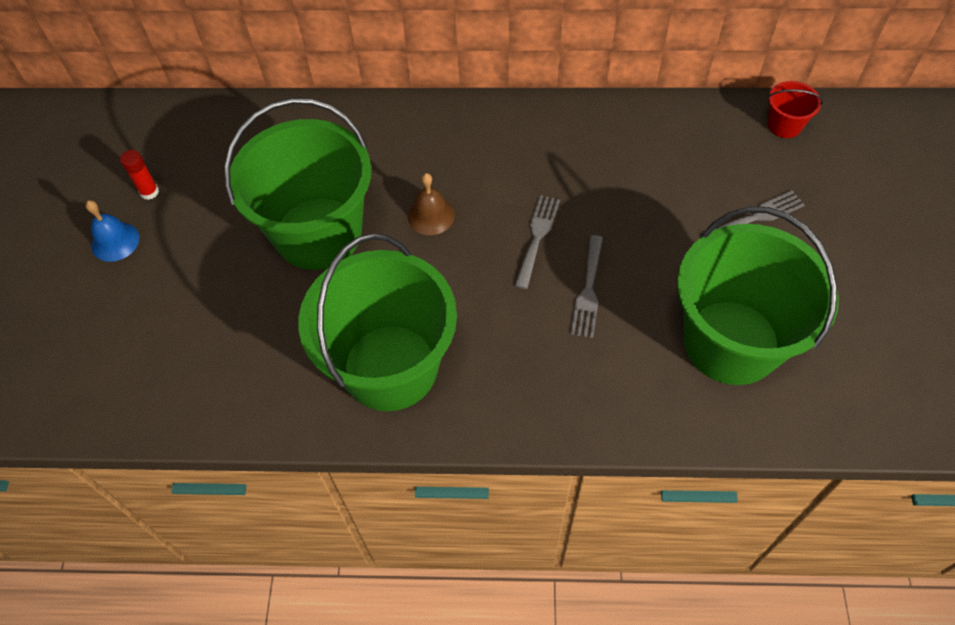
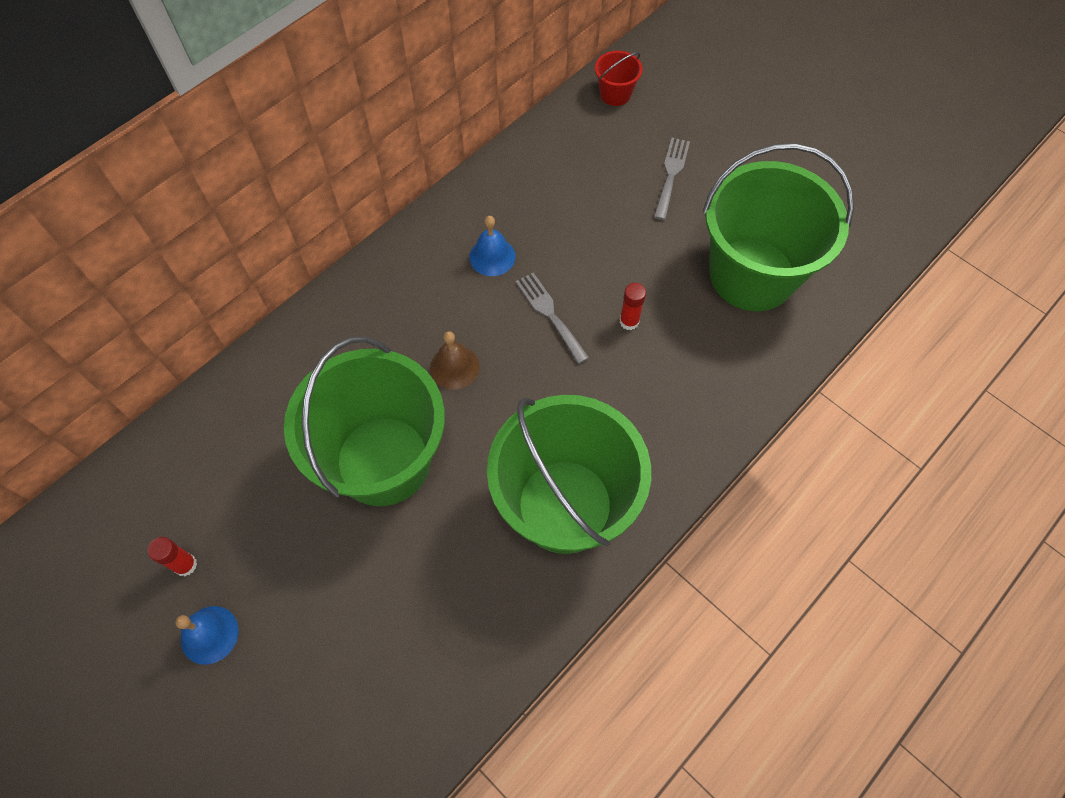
camera: 50 degrees left, 5 degrees up
grey fork [571,235,603,338] -> red glue stick [620,283,646,330]
none -> blue bell [469,216,516,276]

